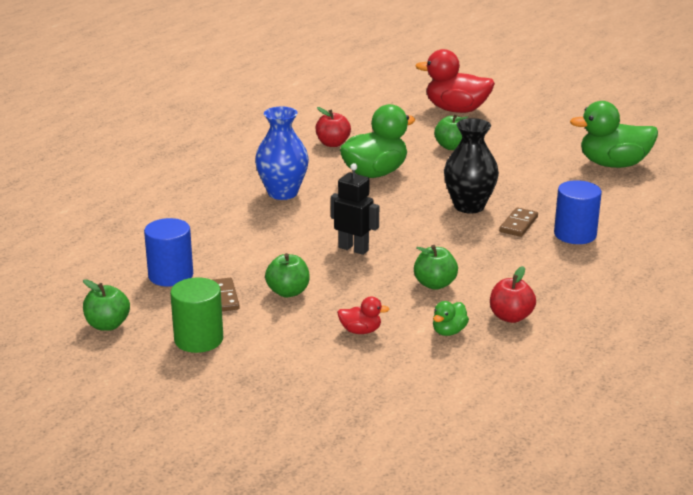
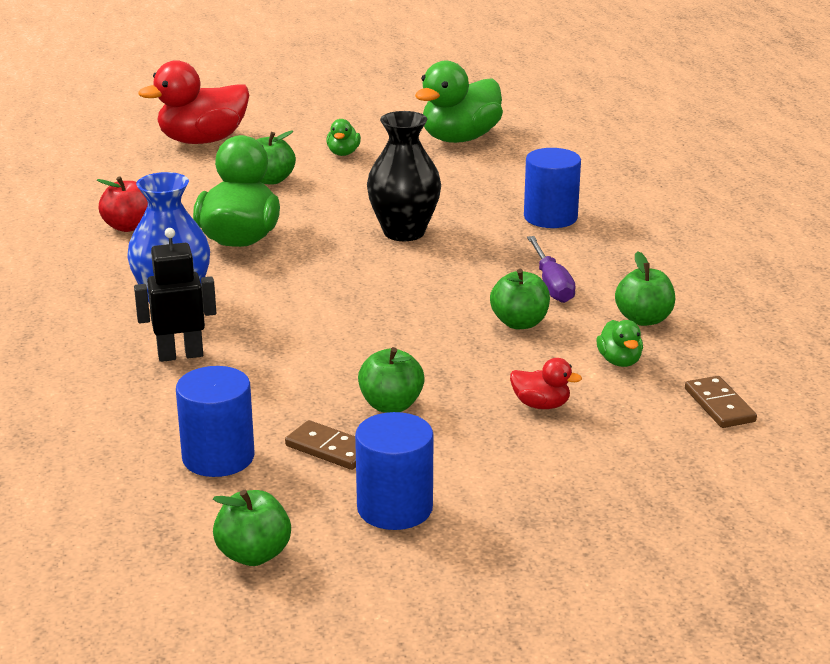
camera: 45 degrees left, 0 degrees up
green cylinder [170,278,223,353] -> blue cylinder [355,412,434,530]
black robot [331,163,379,255] -> black robot moved to [134,228,216,362]
red duck [337,297,390,334] -> red duck turned 60 degrees clockwise [510,358,582,409]
red apple [490,266,536,323] -> green apple [615,251,675,326]
brown domino [499,207,538,237] -> brown domino moved to [685,376,757,428]
none -> green duck [326,119,361,156]
none -> purple screwdriver [527,236,576,303]

